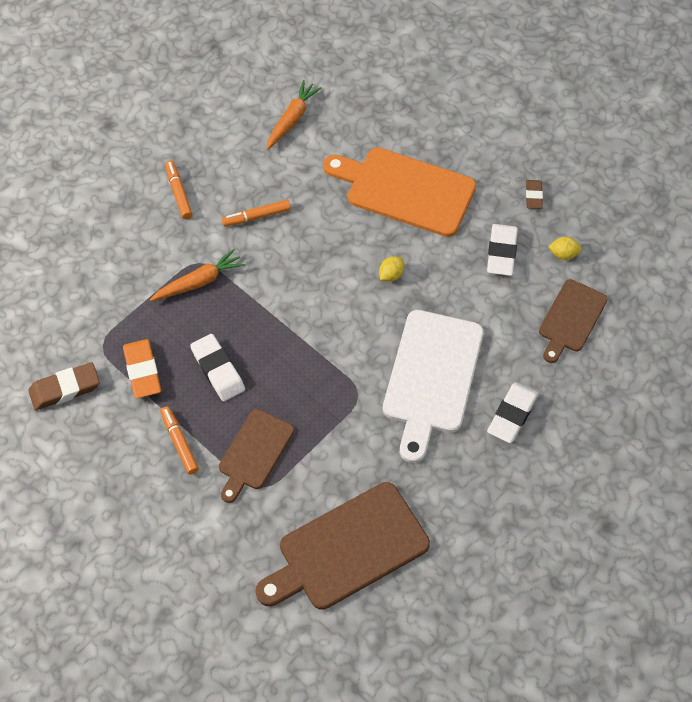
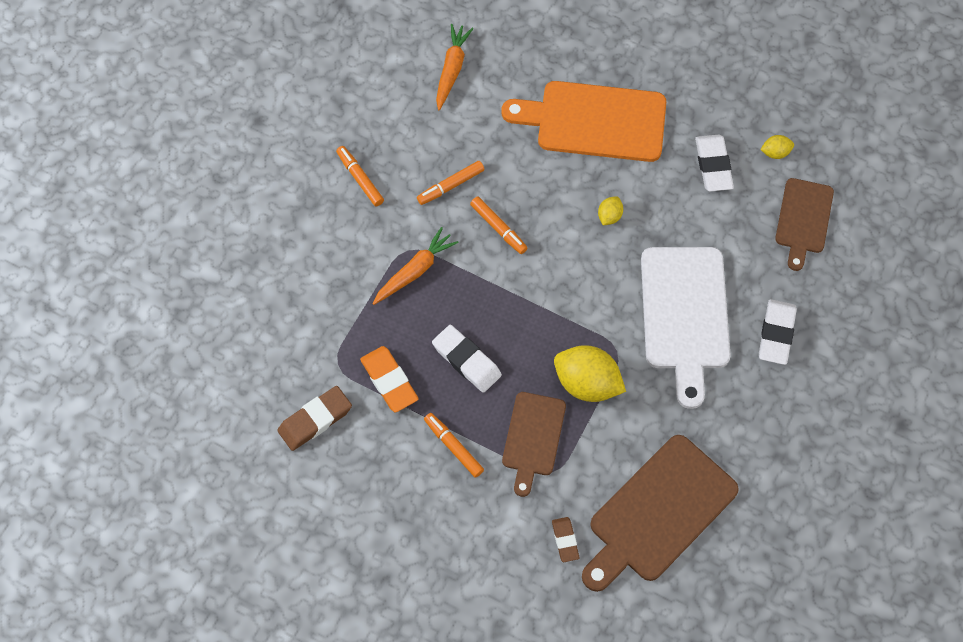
camera: 15 degrees left, 5 degrees up
brown eraser [526,180,543,209] -> brown eraser moved to [552,517,579,562]
none -> orange marker [470,197,527,254]
none -> yellow lemon [554,345,626,402]

